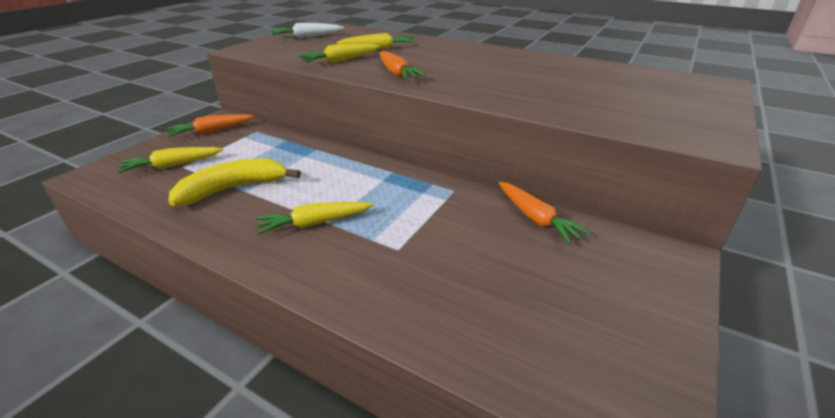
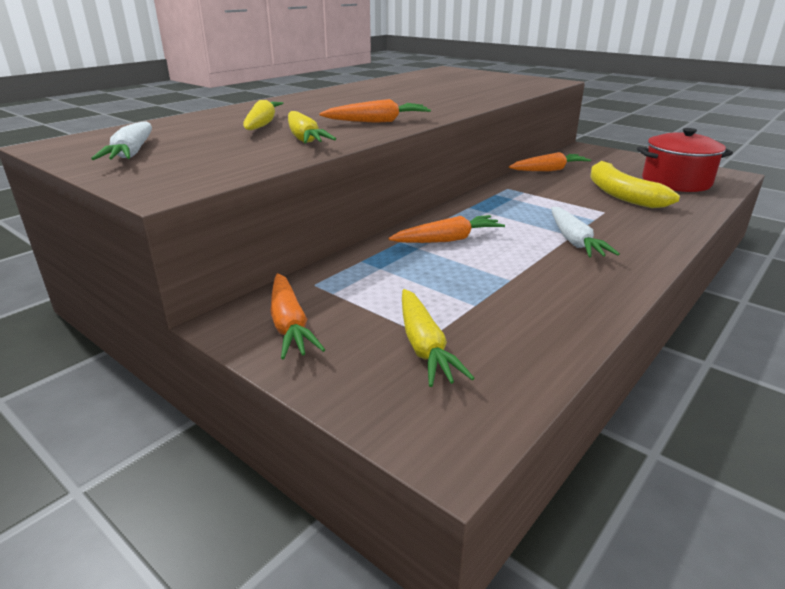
camera: 80 degrees left, 5 degrees down
yellow banana [168,158,301,206] -> yellow banana moved to [590,161,680,208]
yellow carrot [256,202,374,235] -> white carrot [551,207,620,258]
none -> orange carrot [388,215,505,243]
none -> red pot [637,128,733,192]

